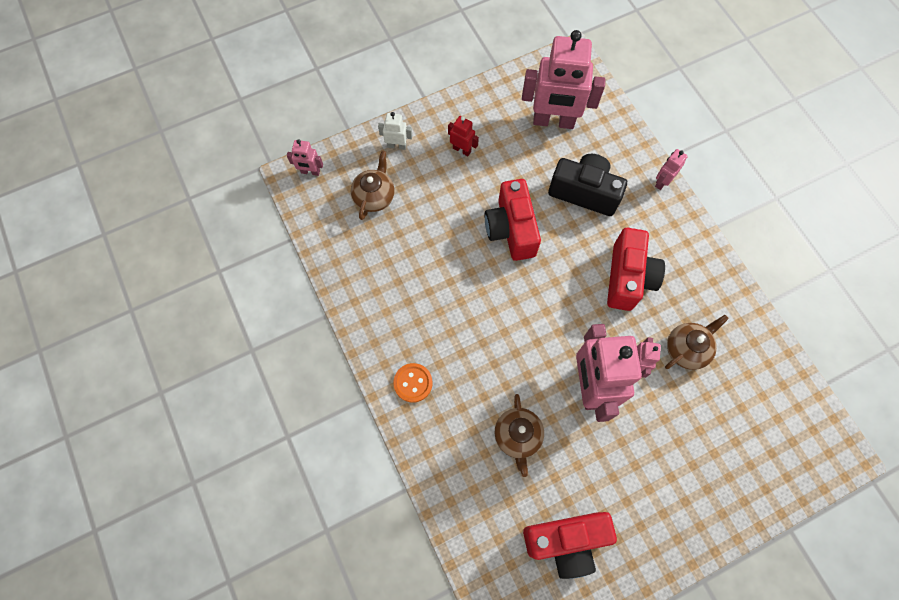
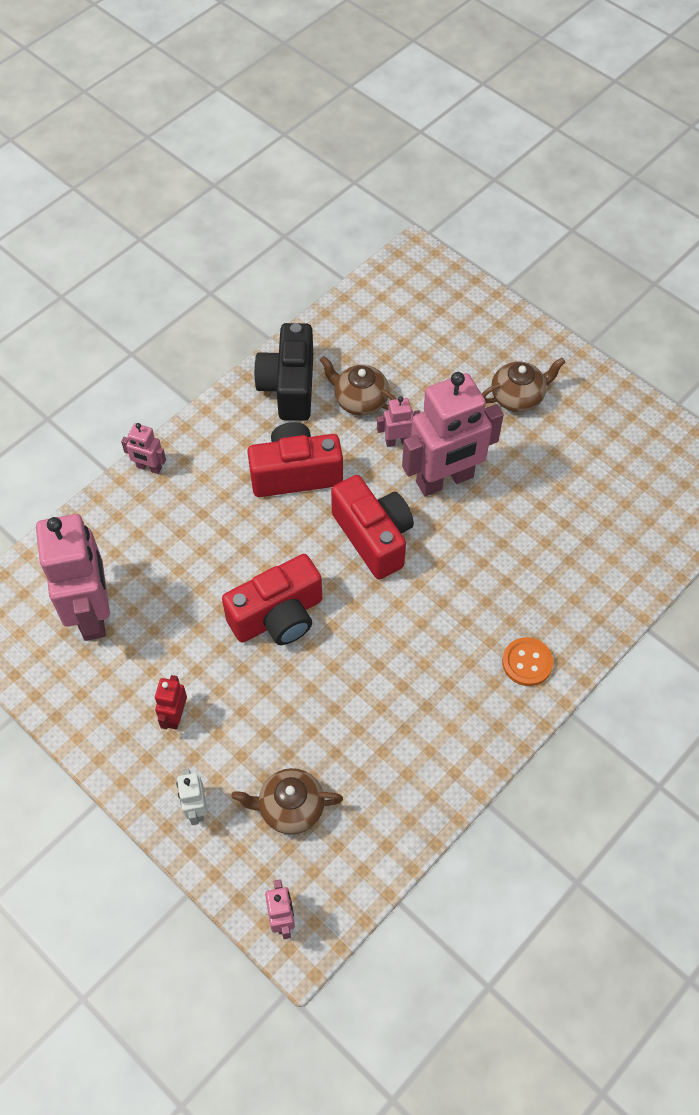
camera: 110 degrees left, 10 degrees down
brown teapot [495,394,544,477] -> brown teapot moved to [482,358,565,412]
red camera [523,512,617,579] -> red camera moved to [331,475,414,579]
black camera [548,154,627,216] -> black camera moved to [254,323,313,421]

